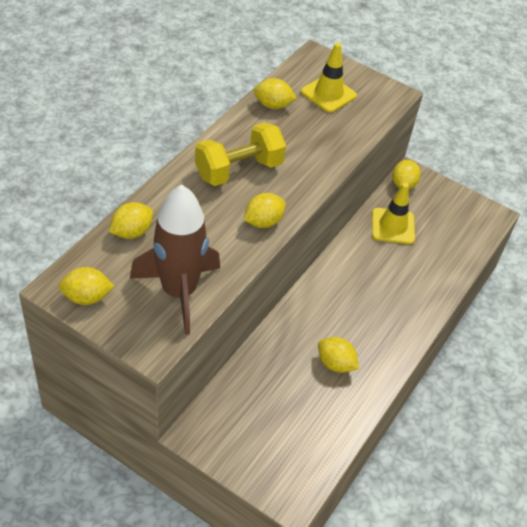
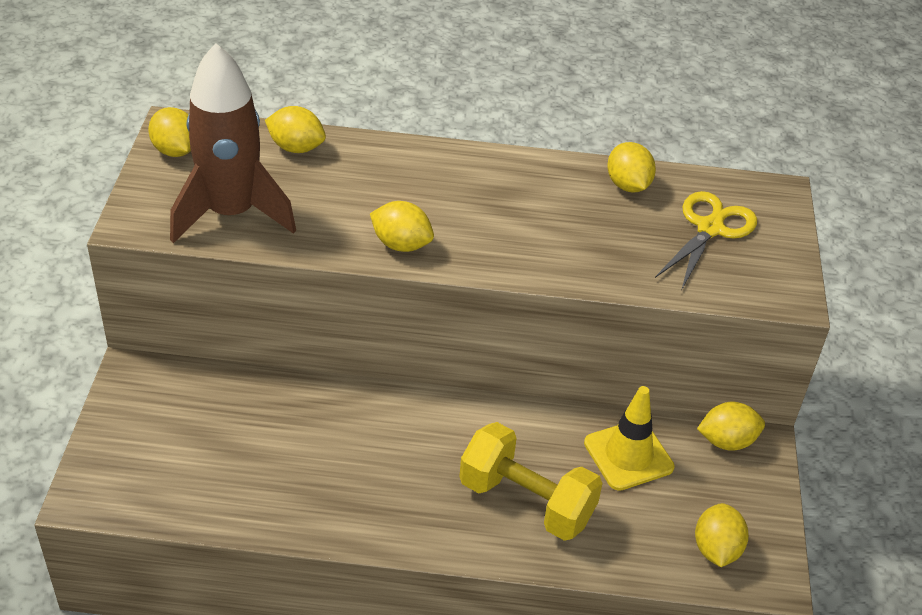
camera: 65 degrees right, 5 degrees down
yellow dumbbell [195,122,286,186] -> yellow dumbbell moved to [459,422,603,541]
yellow traffic cone [301,43,357,113] -> yellow scissors [655,191,757,291]
yellow lemon [318,337,359,373] -> yellow lemon moved to [695,503,749,567]

